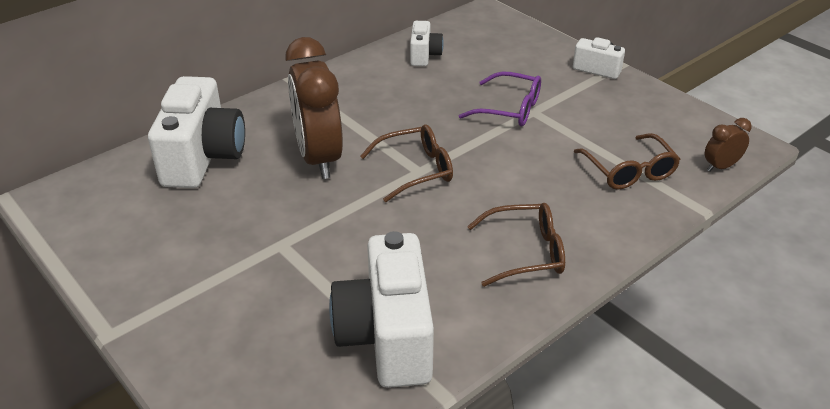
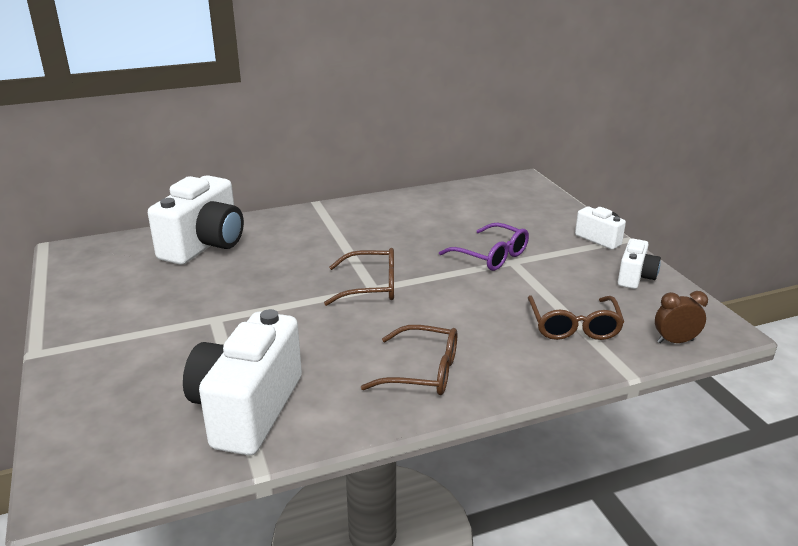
camera: 20 degrees right, 10 degrees down
brown clock [285,37,343,179] -> none
white camera [410,21,444,66] -> white camera moved to [618,238,661,289]

